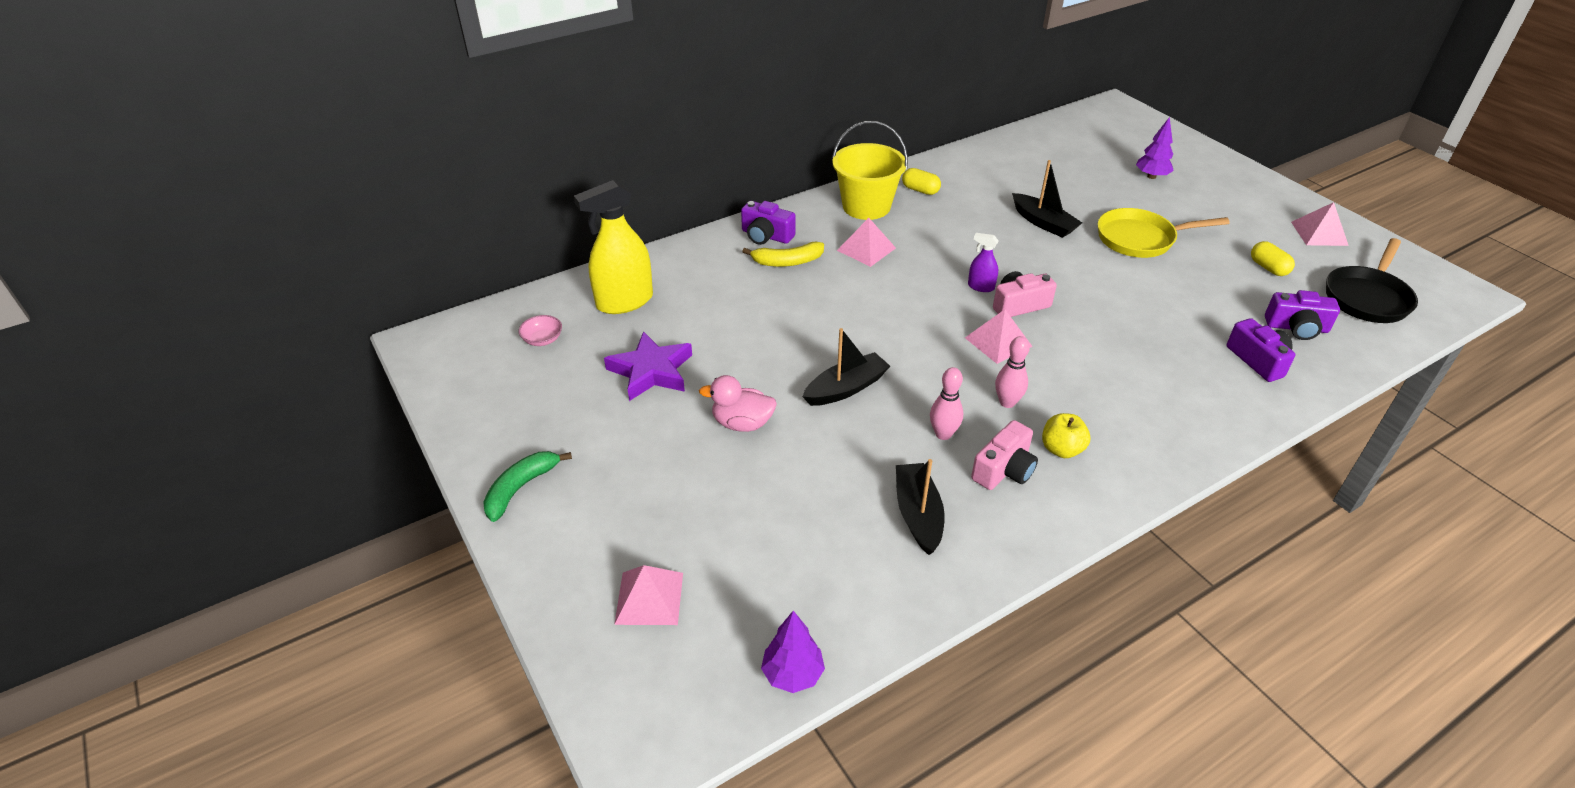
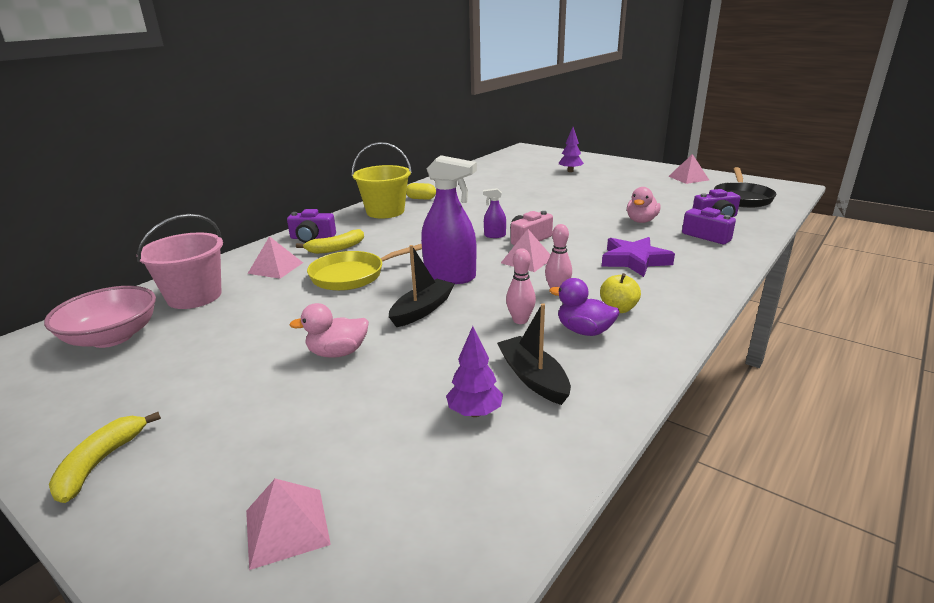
camera: 20 degrees left, 15 degrees down
green banana [483,451,572,522] -> yellow banana [49,412,161,503]
pink bowl [519,315,562,346] -> pink bowl [44,286,156,348], size x2.24
yellow spray bottle [574,180,653,314] -> pink bucket [137,214,223,309]
purple star [604,331,692,401] -> purple star moved to [602,237,675,277]
purple tree [761,611,825,693] -> purple tree moved to [446,326,503,417]
pink pyramid [837,218,896,267] -> pink pyramid moved to [248,236,303,279]
pink camera [971,420,1038,490] -> purple duck [549,278,619,336]
black boat [1012,160,1082,238] -> none
yellow pan [1097,208,1230,258] -> yellow pan moved to [307,244,422,291]
yellow capsule [1251,241,1295,276] -> none
none -> purple spray bottle [421,155,477,284]
none -> pink duck [627,187,661,223]

